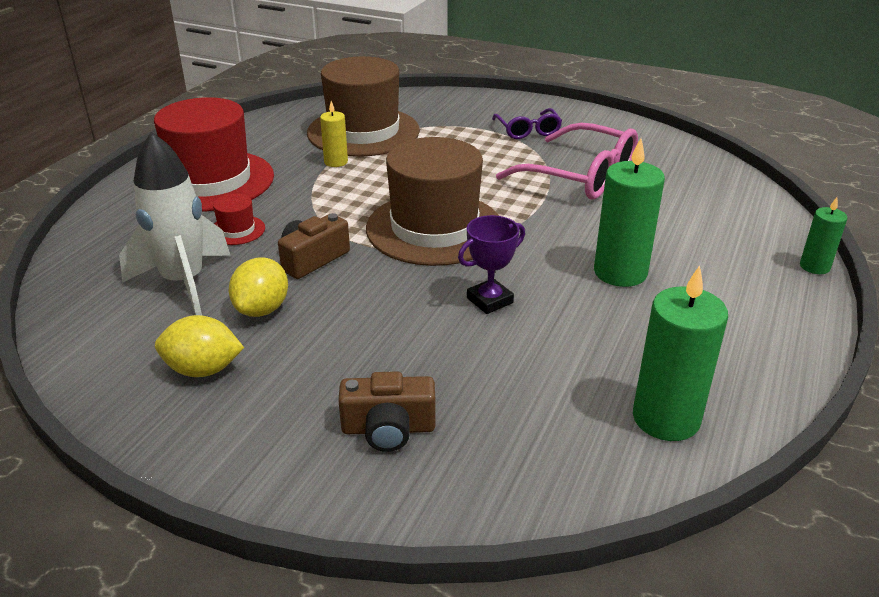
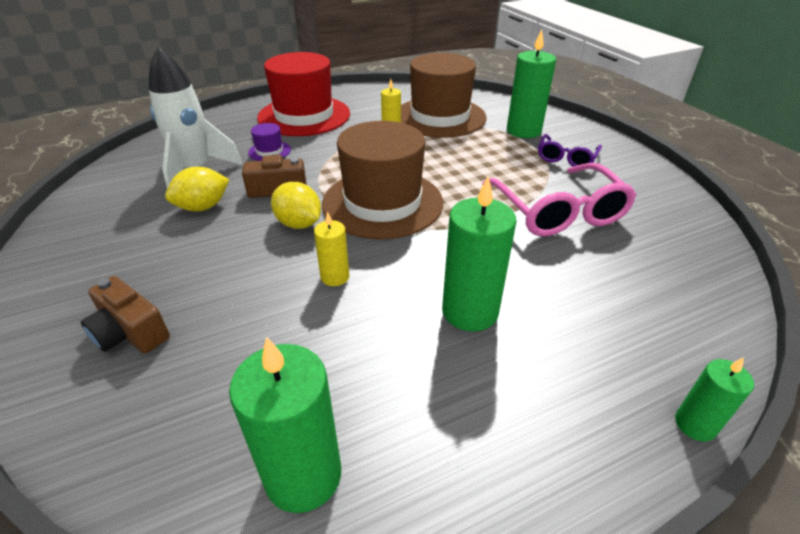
camera: 40 degrees right, 5 degrees up
yellow lemon [155,315,244,377] -> yellow lemon moved to [271,182,321,229]
red hat [213,194,265,245] -> purple hat [248,123,291,161]
purple trophy [458,215,525,314] -> yellow candle [314,211,349,286]
none -> green candle [507,30,556,138]

